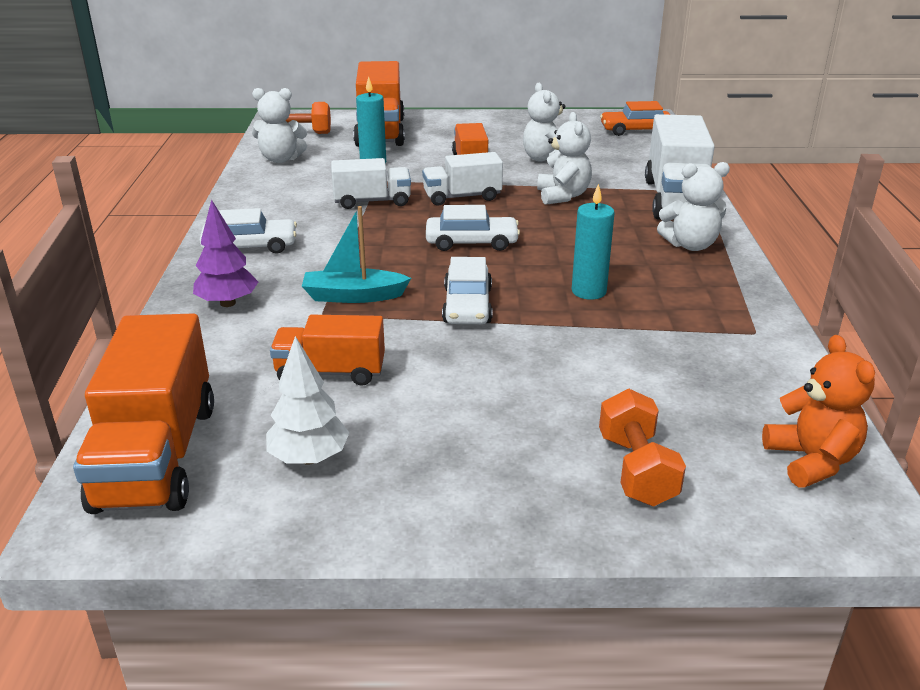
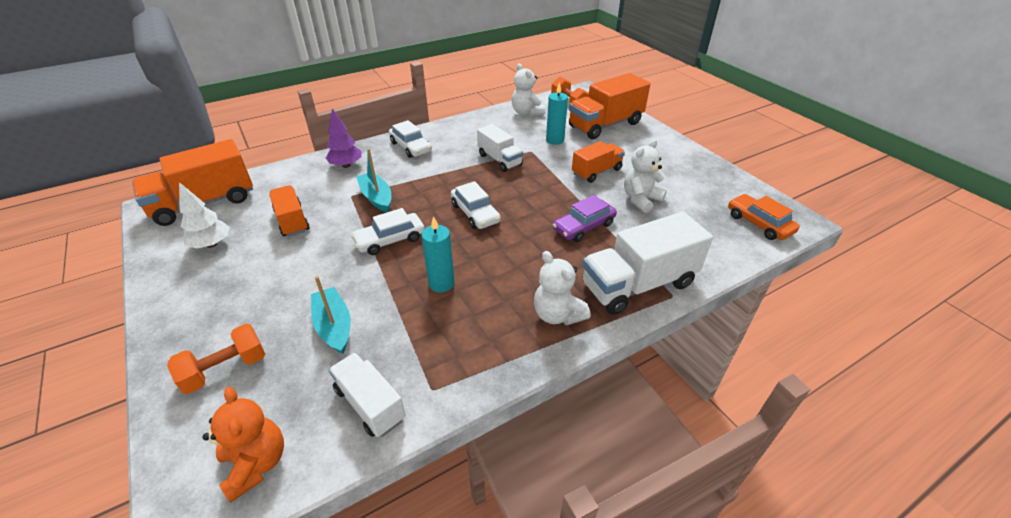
camera: 60 degrees right, 10 degrees up
white truck [422,152,503,206] -> white truck moved to [329,352,406,437]
white teddy bear [537,112,592,205] -> purple car [553,195,617,242]
orange teddy bear [762,335,875,488] -> orange teddy bear turned 75 degrees counterclockwise [202,387,284,502]
none -> turquoise boat [311,276,351,354]

